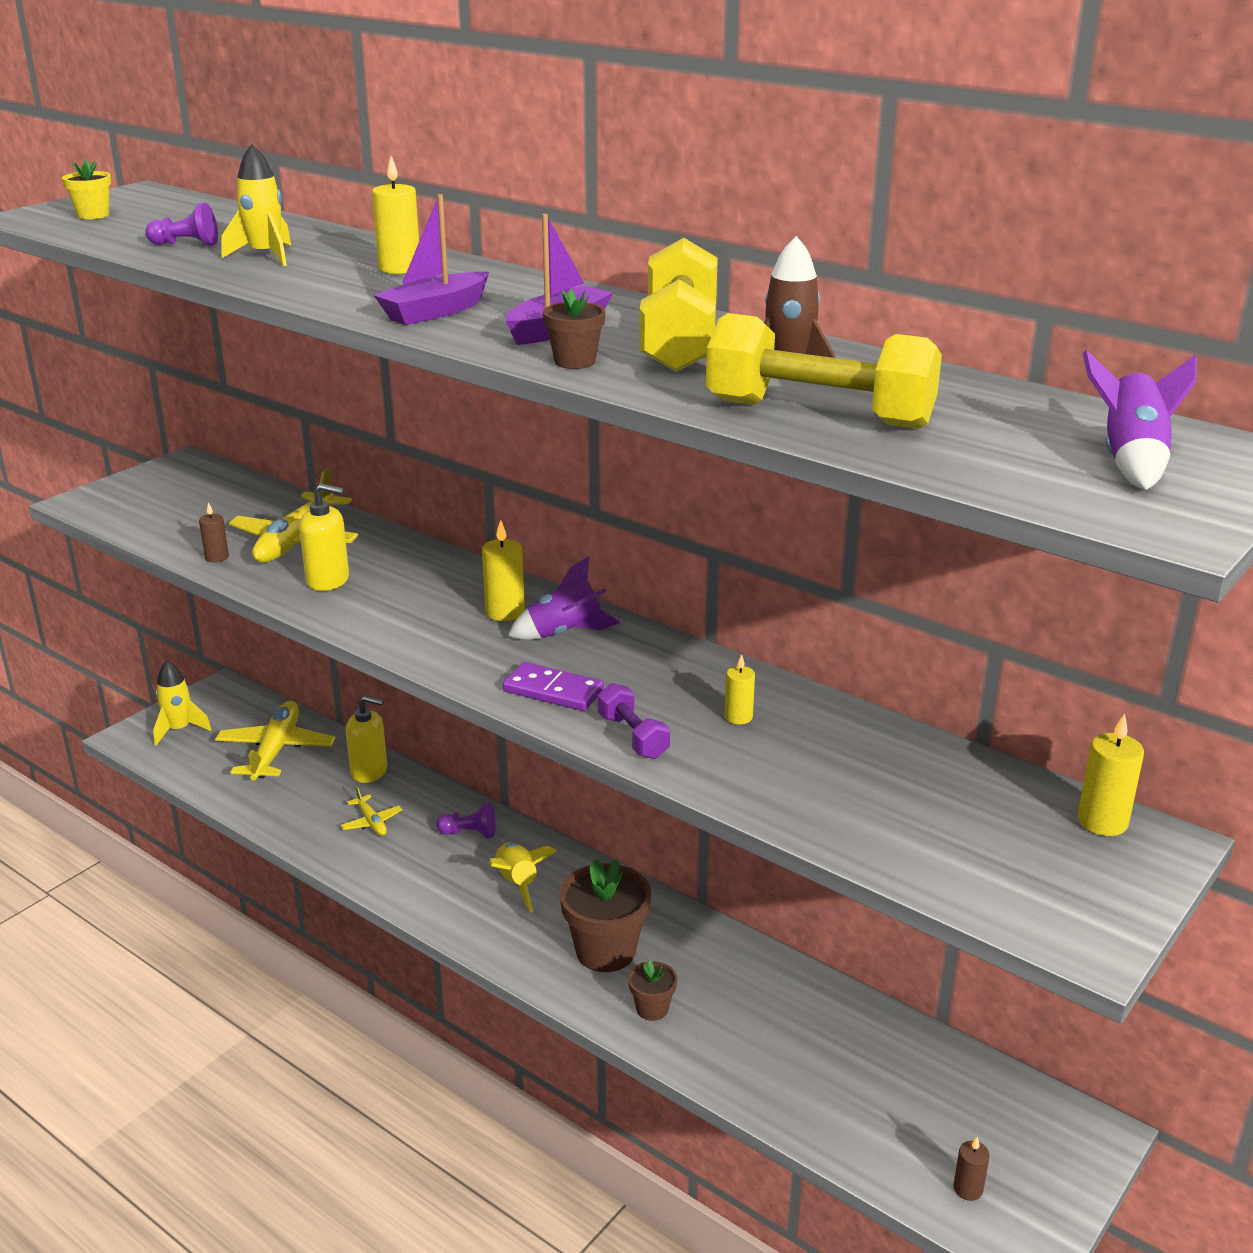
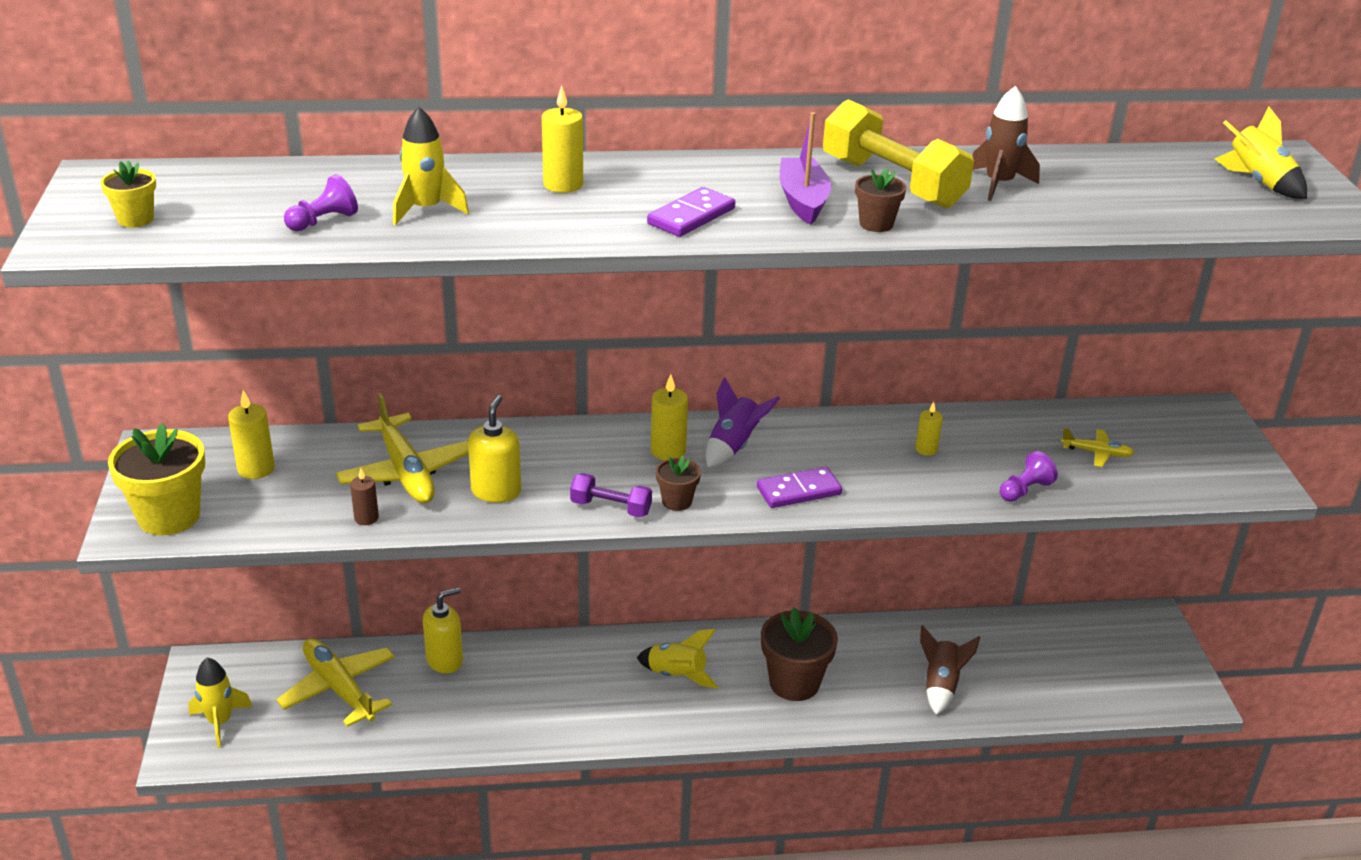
camera: 45 degrees left, 5 degrees up
yellow soap dispenser [299,483,349,591] -> yellow soap dispenser turned 45 degrees counterclockwise [468,395,521,503]
yellow plane [341,786,402,836] -> yellow plane moved to [1061,428,1135,467]
purple boat [373,194,489,325] -> purple domino [647,187,735,237]
purple pawn [436,803,496,838] -> purple pawn moved to [1000,451,1058,502]
purple dumbbell [598,683,670,759] -> purple dumbbell moved to [570,473,652,517]
brown flower pot [628,960,677,1021] -> brown flower pot moved to [656,456,701,511]
yellow dumbbell [706,313,942,429] -> none
brown candle [953,1137,990,1201] -> none
yellow candle [1077,713,1144,836] -> yellow candle moved to [228,390,275,479]
purple rocket [1083,350,1197,490] -> yellow rocket [1214,106,1307,199]
none -> yellow flower pot [108,423,205,535]
none -> brown rocket [920,625,980,715]

